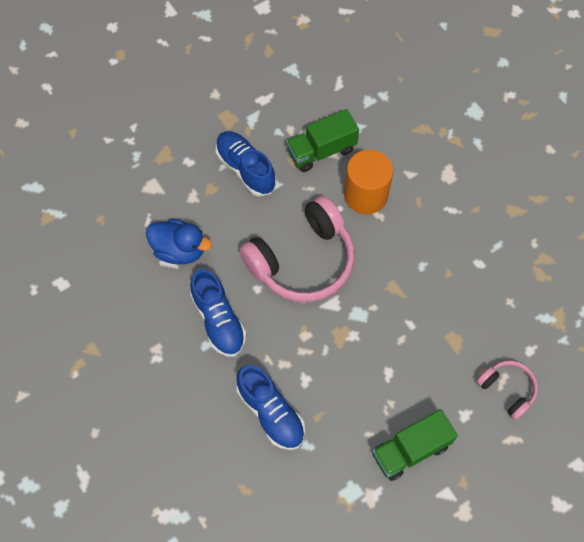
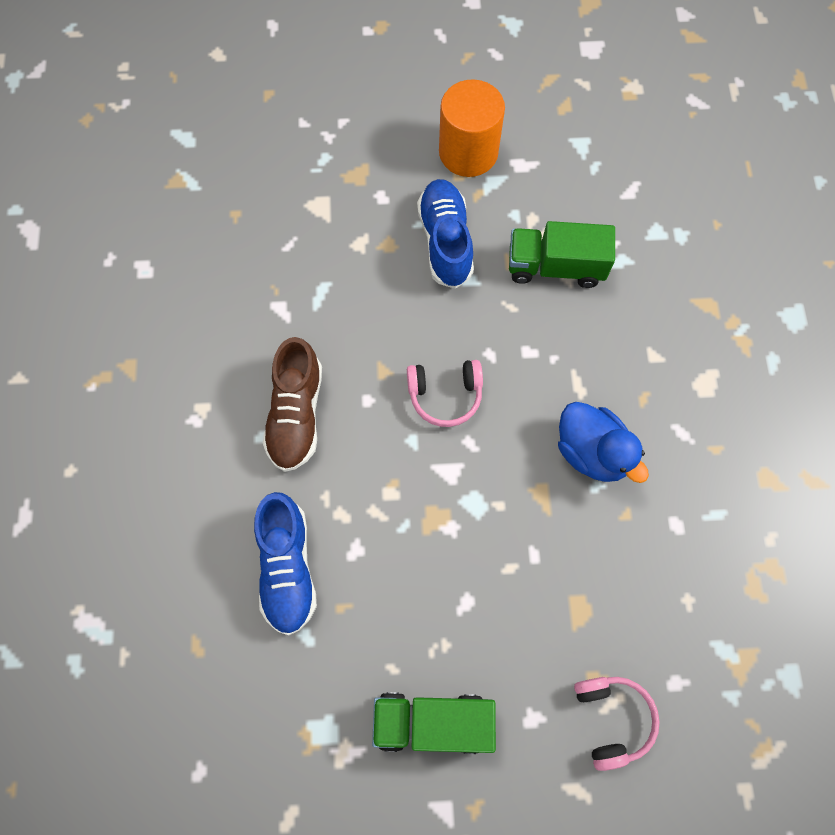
camera: 30 degrees right, 5 degrees up
blue duck [146,219,212,264] -> blue duck moved to [558,402,649,483]
blue shoe [190,269,246,357] -> brown shoe [263,337,322,472]
pink headphones [239,196,355,302] -> pink headphones [407,360,483,427], size x0.50
orange cylinder [344,149,393,214] -> orange cylinder moved to [439,79,505,177]

